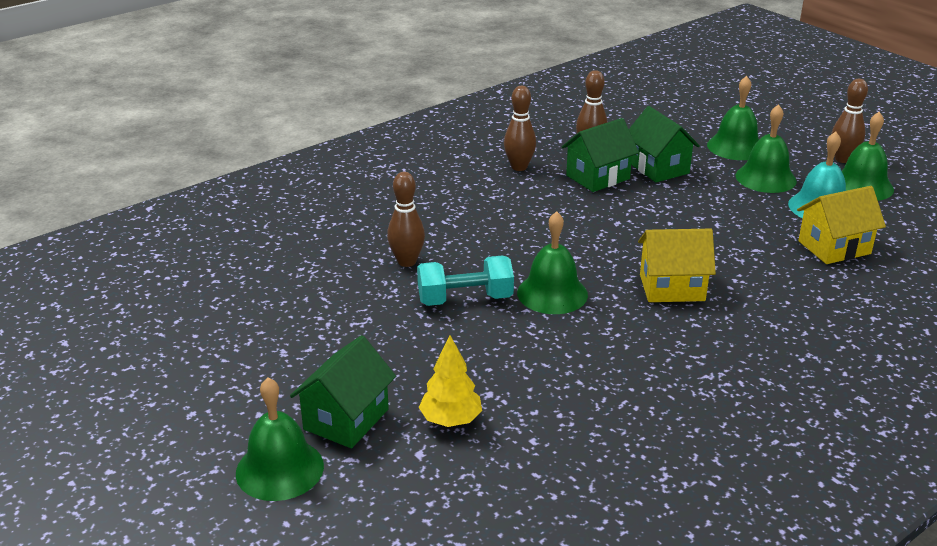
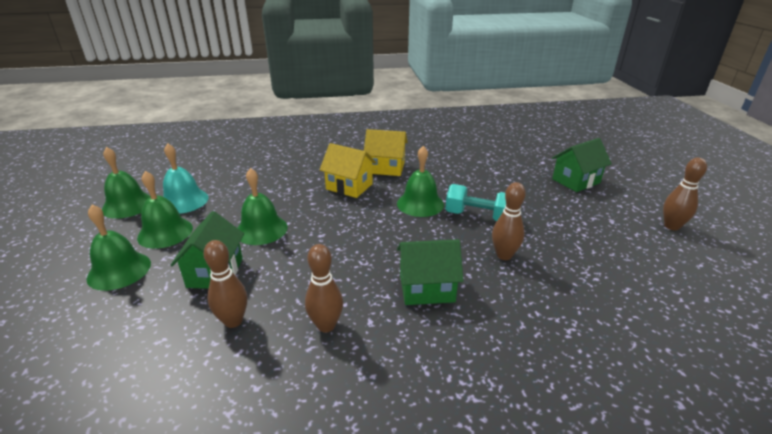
camera: 150 degrees left, 0 degrees up
green bell [236,377,324,501] -> green bell moved to [237,168,288,245]
yellow tree [419,335,482,427] -> none
green house [562,118,639,192] -> green house moved to [397,239,464,305]
yellow house [797,186,886,264] -> yellow house moved to [364,129,408,176]
brown bowling pin [831,79,868,163] -> brown bowling pin moved to [663,157,707,231]

